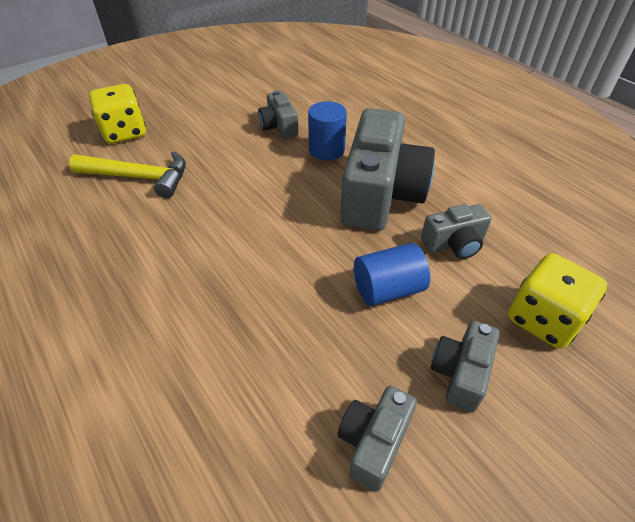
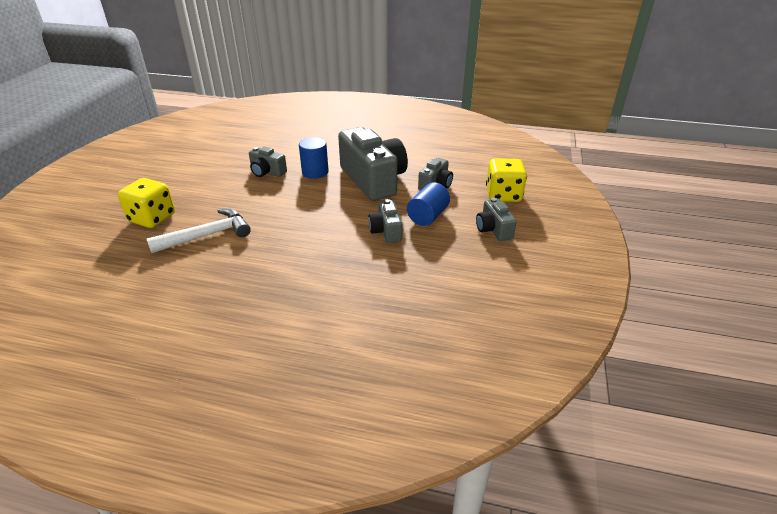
camera: 40 degrees left, 10 degrees down
yellow hammer [69,151,186,198] -> white hammer [147,208,251,253]
grey camera [338,386,417,492] -> grey camera moved to [368,199,403,243]

